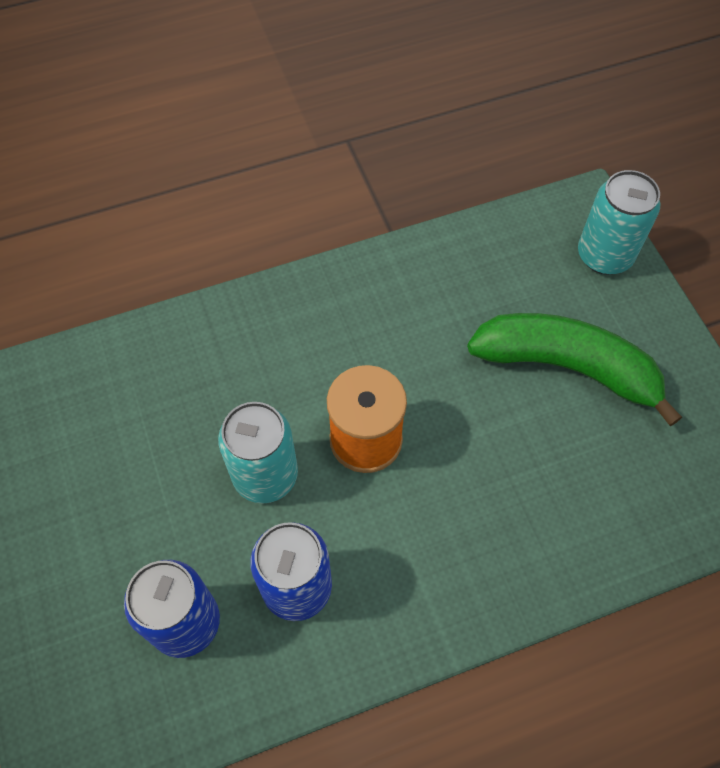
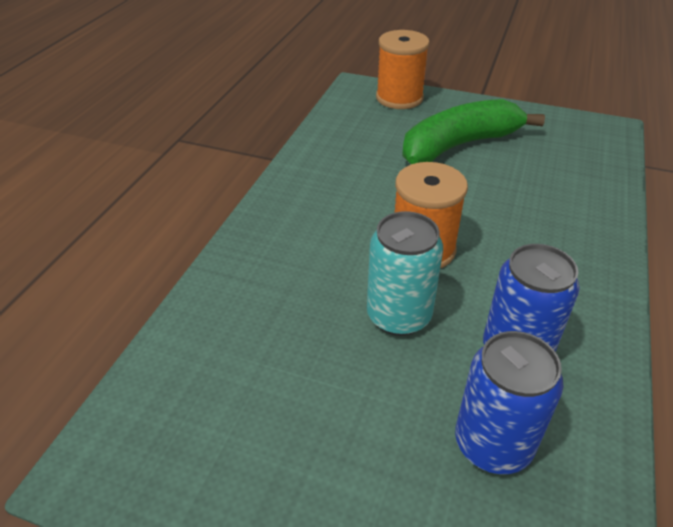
camera: 50 degrees left, 20 degrees down
turquoise can [578,170,660,275] -> orange spool [376,30,430,109]

